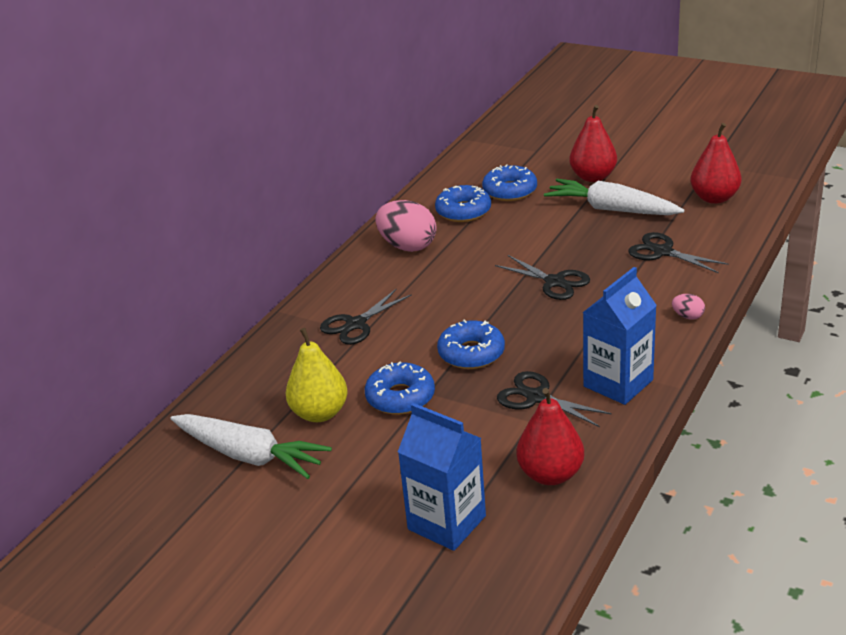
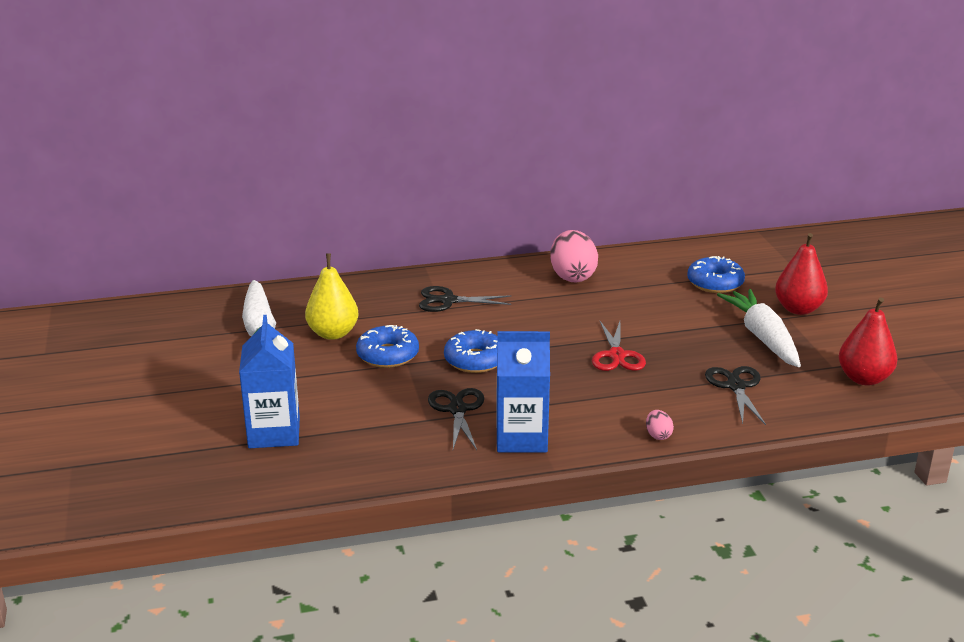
camera: 45 degrees right, 5 degrees down
blue donut [435,185,491,222] -> none
black scissors [495,255,590,300] -> red scissors [592,321,646,371]
red pear [517,388,584,485] -> none

